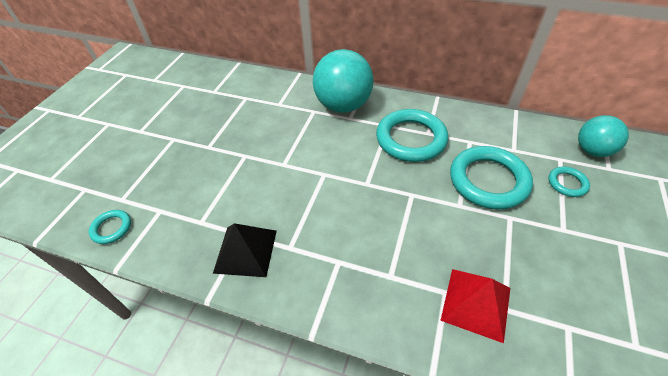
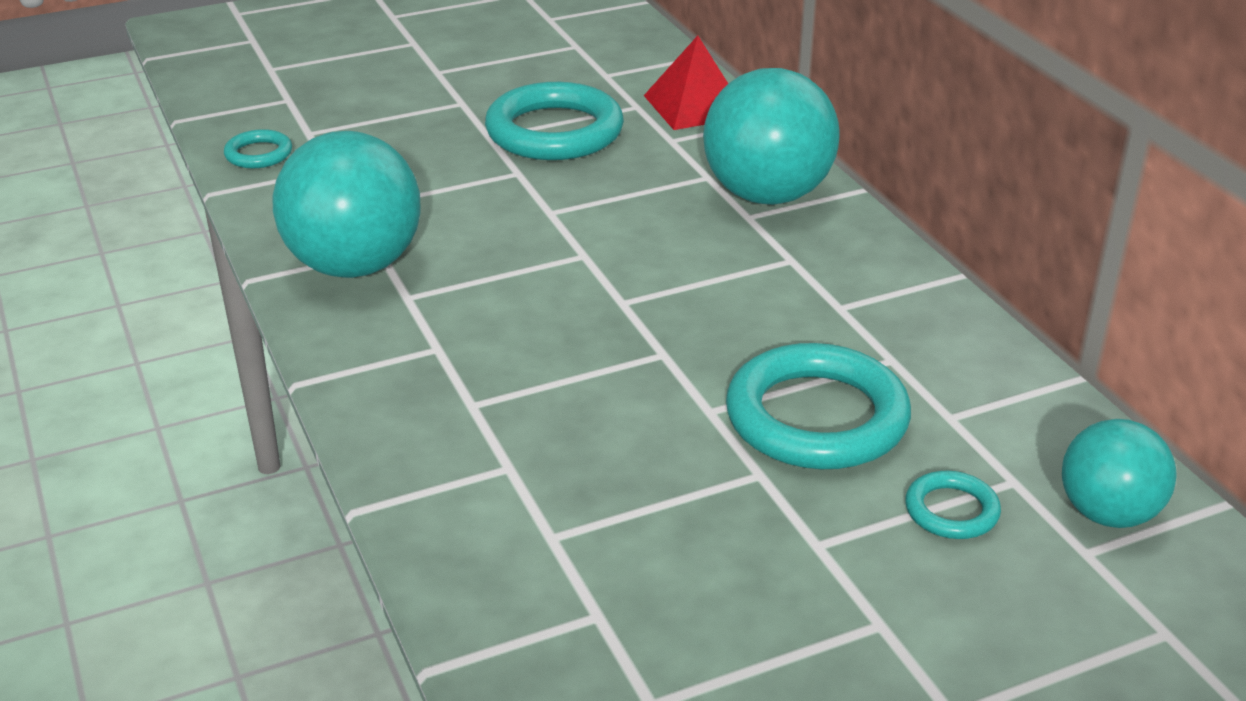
camera: 45 degrees right, 15 degrees down
black pyramid [213,223,277,277] -> turquoise ball [273,131,421,278]
turquoise ring [376,109,449,162] -> turquoise ring moved to [485,82,624,160]
red pyramid [440,269,510,343] -> red pyramid moved to [644,35,728,130]

